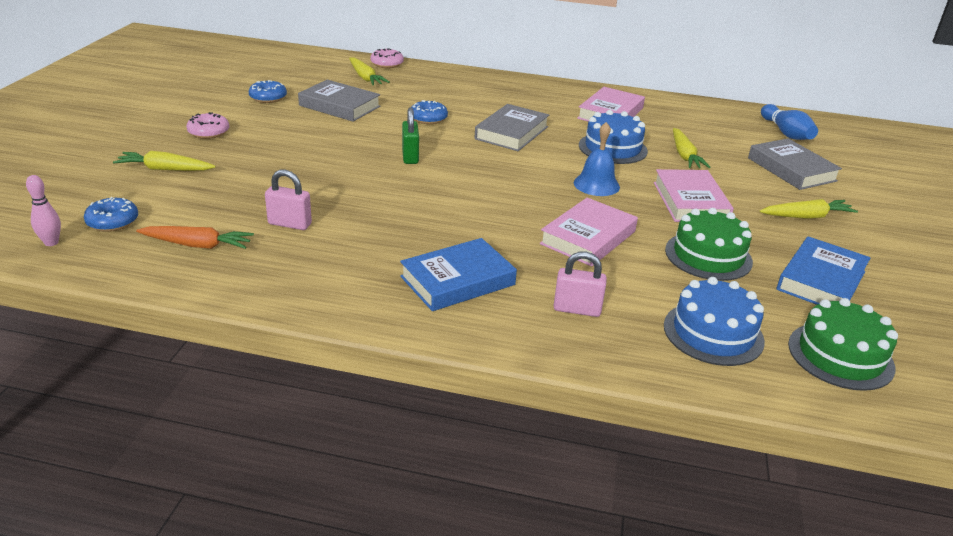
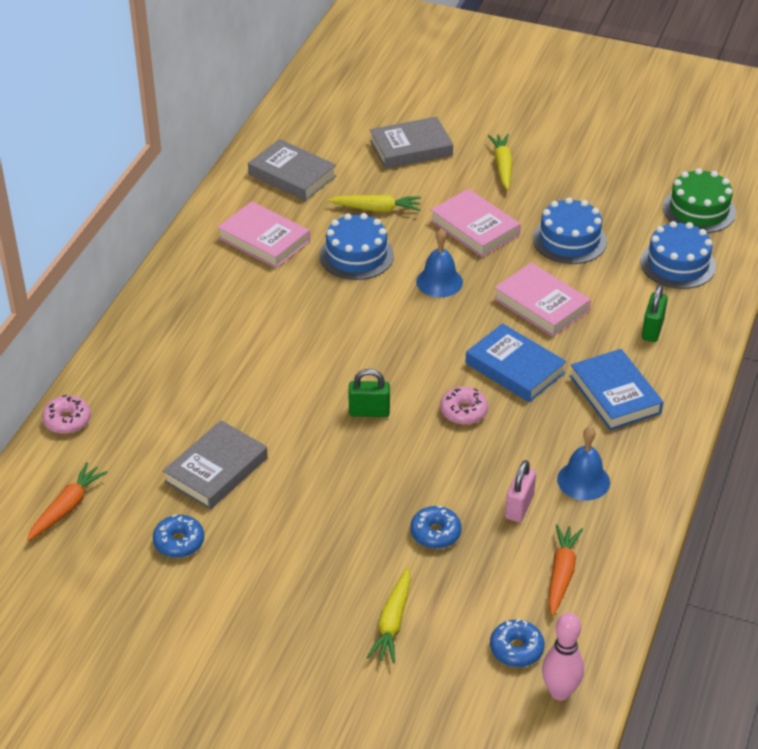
camera: 80 degrees left, 10 degrees up
pink bowling pin [26,175,61,246] -> pink bowling pin [542,613,584,701], size x1.52
pink donut [186,112,229,139] -> pink donut moved to [440,387,488,424]
yellow carrot [349,57,390,86] -> none
blue donut [412,100,448,124] -> blue donut moved to [410,506,462,549]
grey book [475,104,549,151] -> grey book moved to [248,139,336,201]
pink padlock [554,251,607,317] -> green padlock [642,285,668,342]
pink book [654,169,734,222] -> pink book turned 45 degrees clockwise [430,189,521,257]
green cake [665,208,753,281] -> blue cake [533,197,607,264]
blue bowling pin [761,104,818,140] -> none
blue book [777,236,871,305] -> blue book moved to [465,323,567,402]
none -> orange carrot [27,462,108,541]
none -> blue bell [557,427,610,501]

